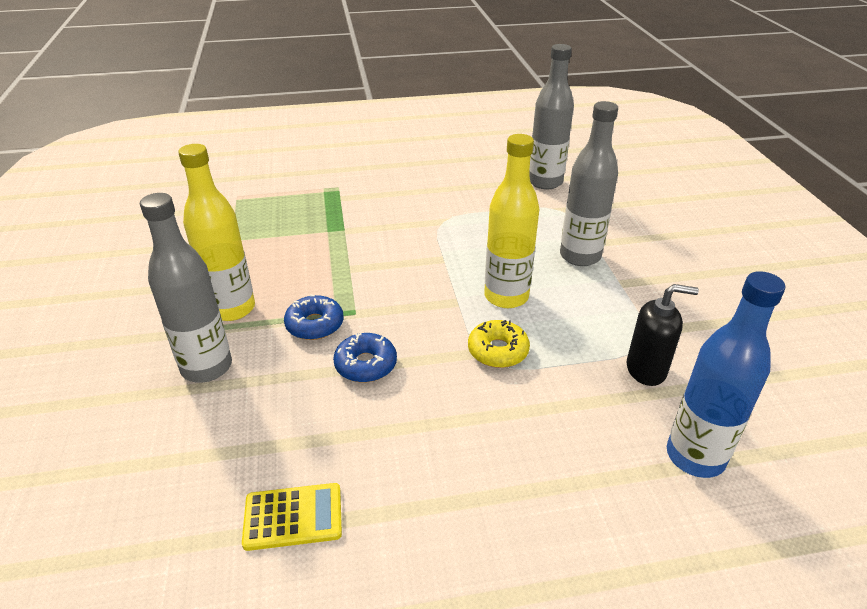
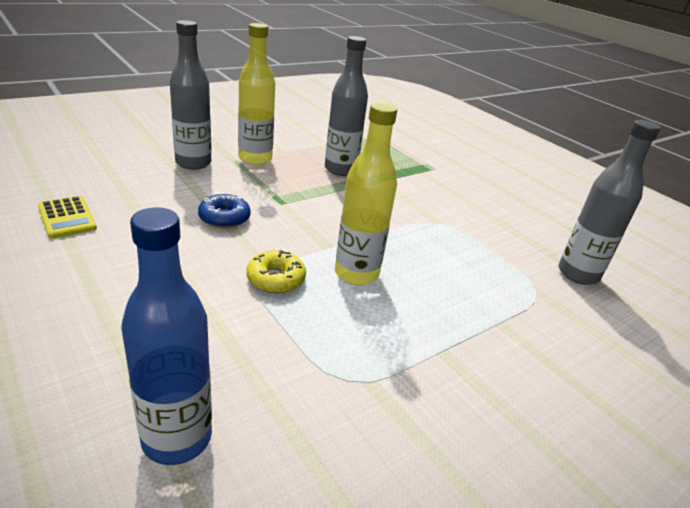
camera: 60 degrees right, 5 degrees down
blue donut [284,294,344,340] -> none
grey bottle [560,101,618,266] -> grey bottle moved to [325,36,368,176]
black soap dispenser [627,284,699,386] -> none

